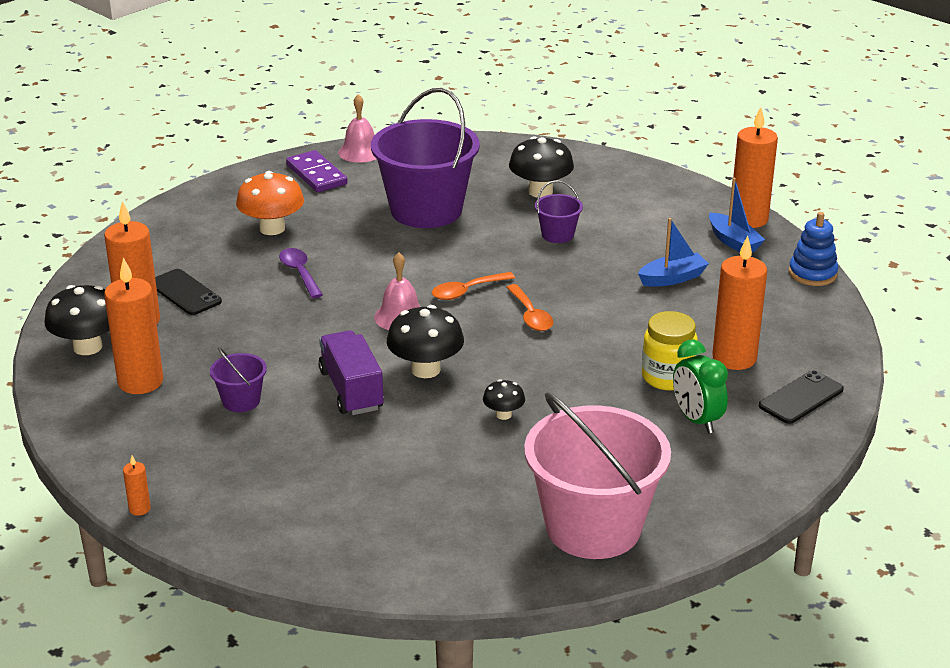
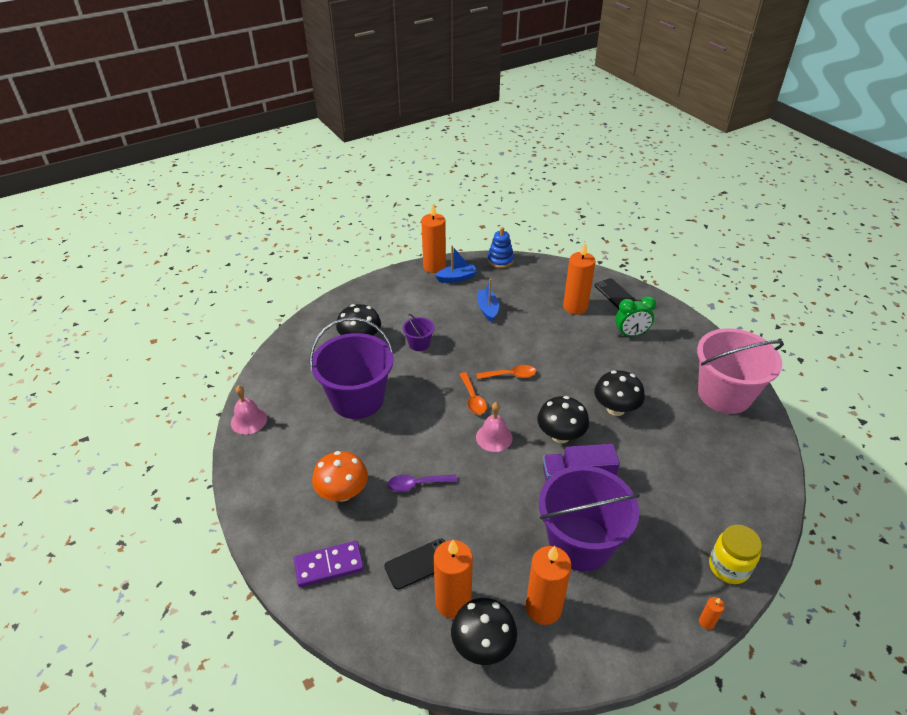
camera: 75 degrees left, 10 degrees up
purple bucket [210,347,267,412] -> purple bucket [539,466,640,572], size x2.29
purple domino [286,150,348,192] -> purple domino moved to [294,541,364,587]
black mushroom [483,379,525,420] -> black mushroom [594,370,645,416], size x1.88
yellow jar [642,311,698,391] -> yellow jar moved to [709,525,762,584]

